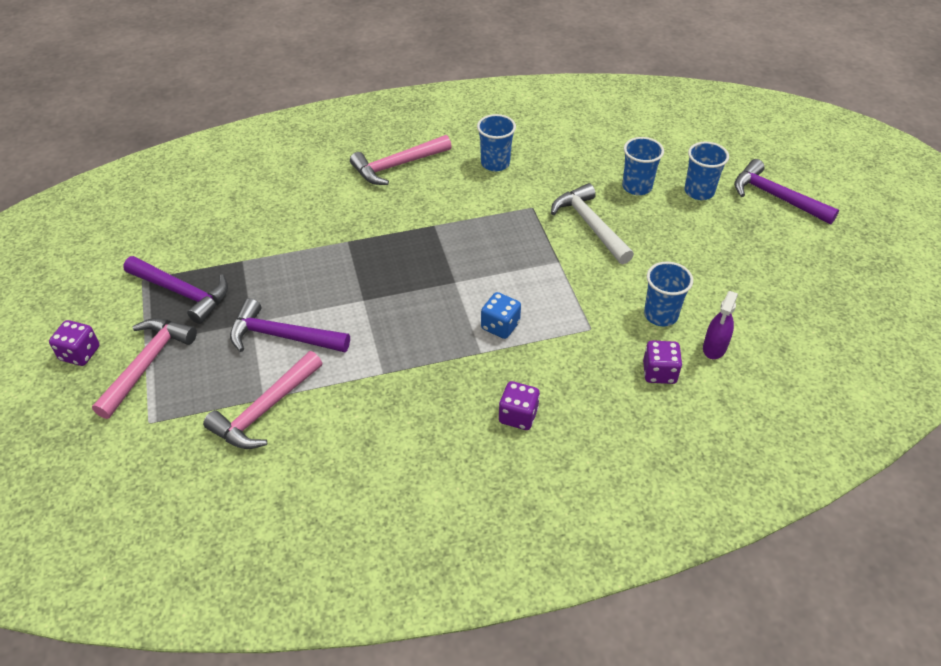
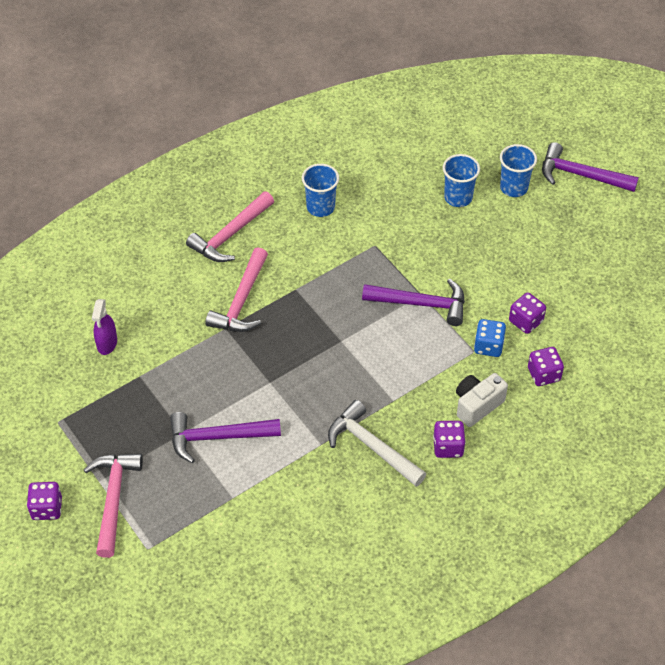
camera: 20 degrees left, 5 degrees up
purple hammer [123,256,228,324] -> purple hammer moved to [362,278,465,326]
pink hammer [203,351,322,449] -> pink hammer moved to [205,247,268,332]
blue dice [481,292,521,339] -> blue dice moved to [474,319,506,357]
white hammer [551,183,634,264] -> white hammer moved to [328,400,426,487]
blue cup [644,261,693,326] -> purple dice [509,293,546,334]
purple spray bottle [703,291,738,359] -> purple spray bottle moved to [92,299,117,355]
none -> white camera [456,373,508,427]

